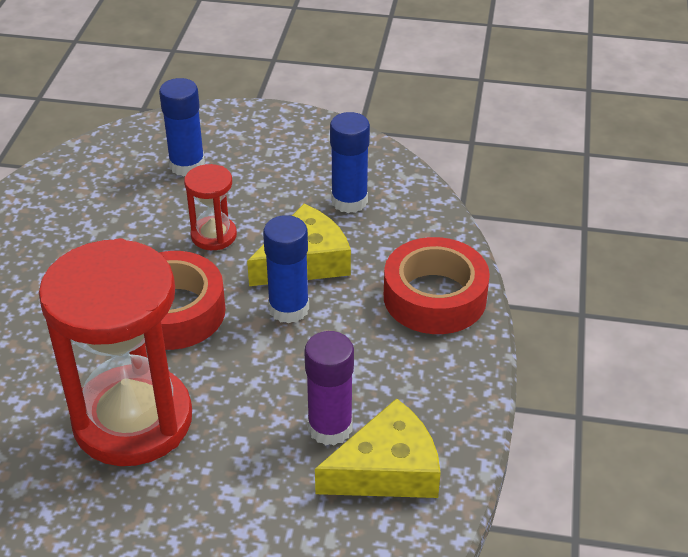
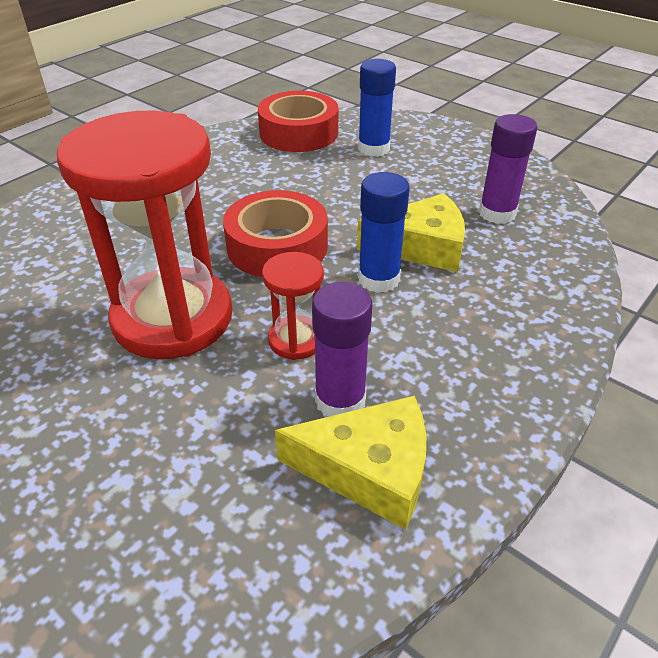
camera: 30 degrees right, 0 degrees up
red hourglass [184,164,237,250] -> red hourglass moved to [262,252,324,360]
blue glue stick [330,112,370,213] -> purple glue stick [479,114,538,224]
red tape [384,237,490,334] -> red tape moved to [258,91,339,152]

